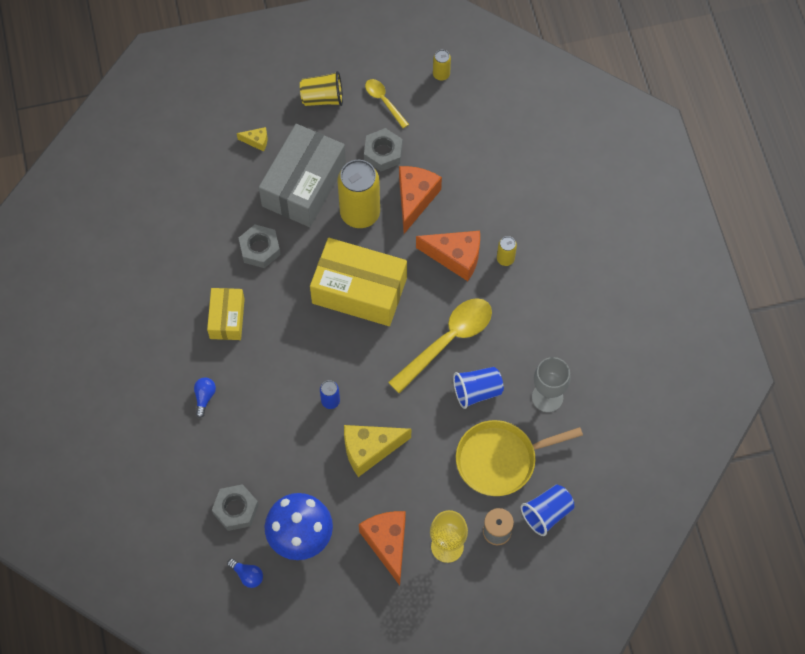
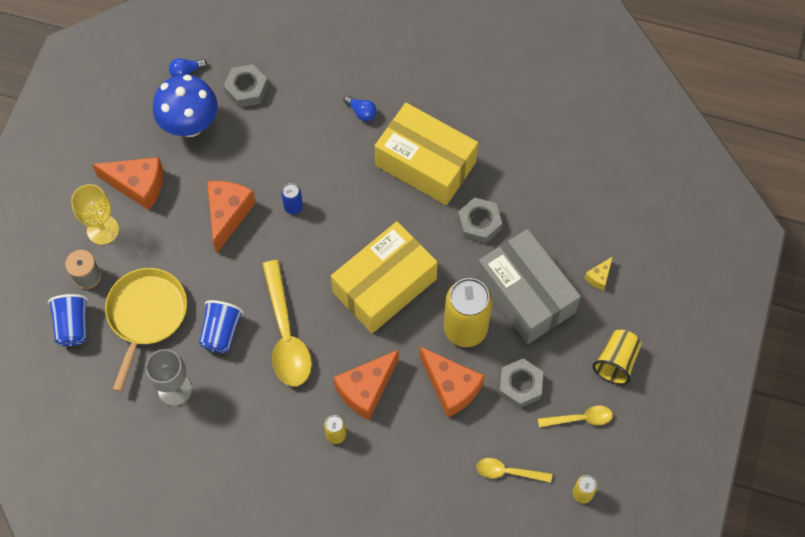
camera: 120 degrees right, 0 degrees up
yellow box [207,288,245,340] -> yellow box [375,103,478,205], size x1.81
yellow cheese [344,425,411,477] -> orange cheese [207,181,256,254]
none -> yellow spoon [477,458,552,483]

